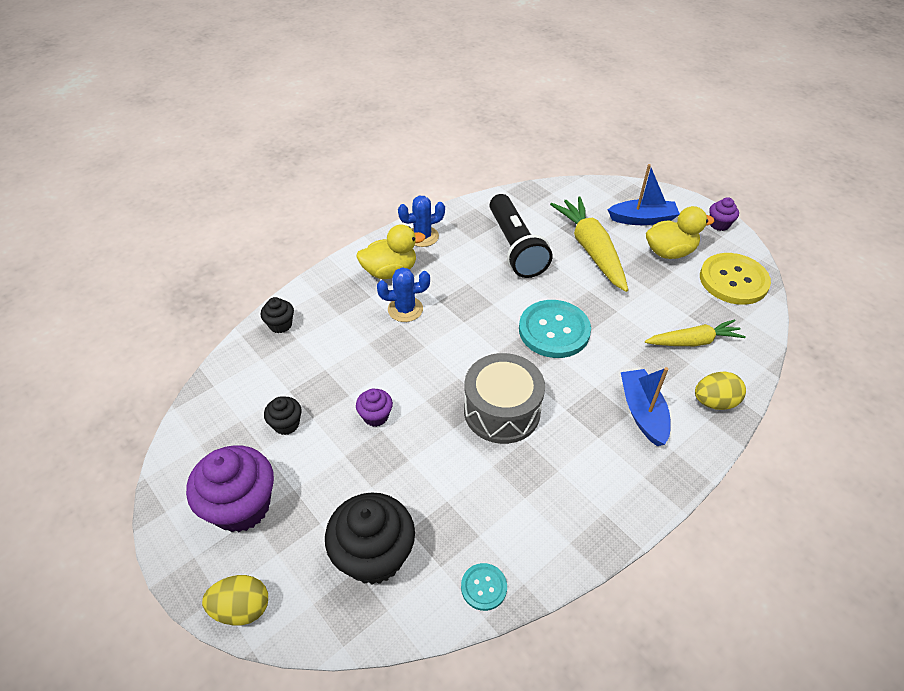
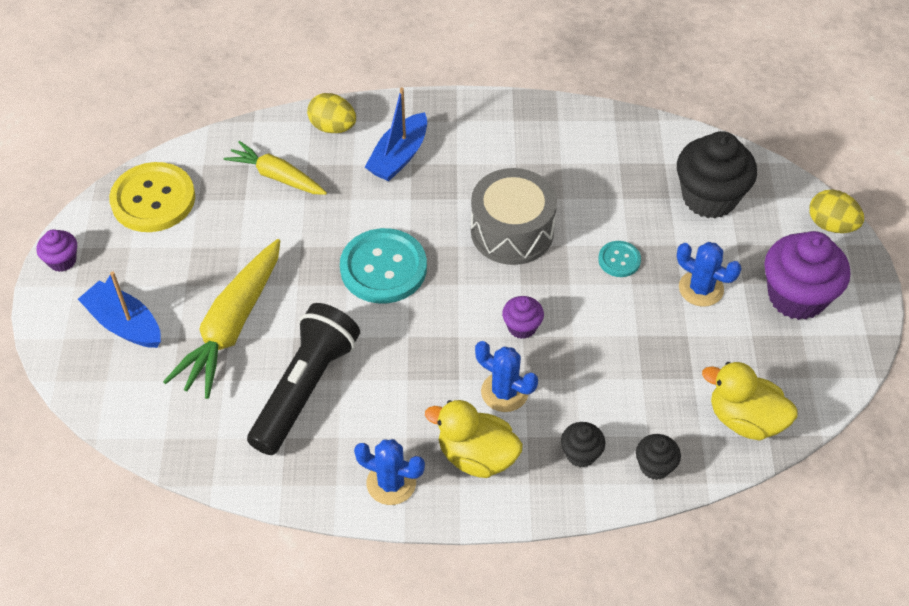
camera: 140 degrees left, 5 degrees up
black cupcake [264,397,302,435] -> black cupcake moved to [561,422,605,468]
purple cupcake [356,389,393,427] -> purple cupcake moved to [502,296,544,339]
turquoise button [461,563,507,611] -> turquoise button moved to [598,241,641,277]
yellow duck [646,206,714,259] -> yellow duck moved to [702,362,798,440]
none -> blue cactus [677,242,741,307]

